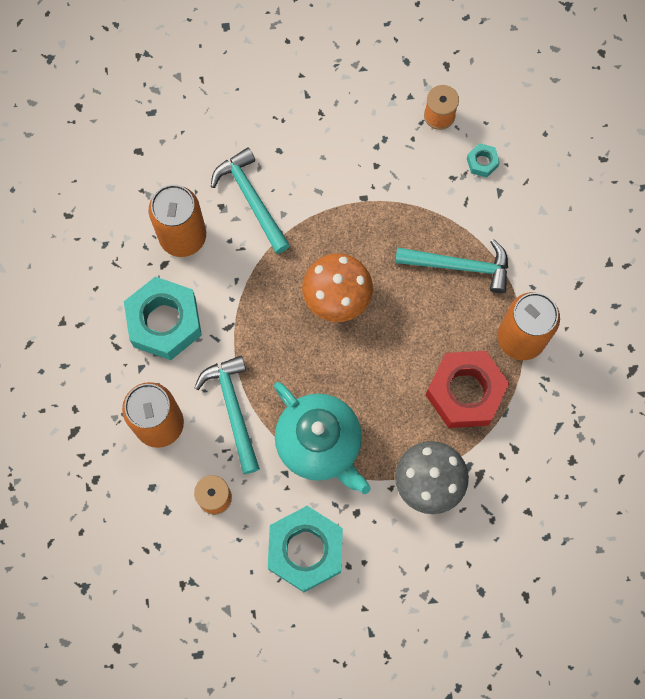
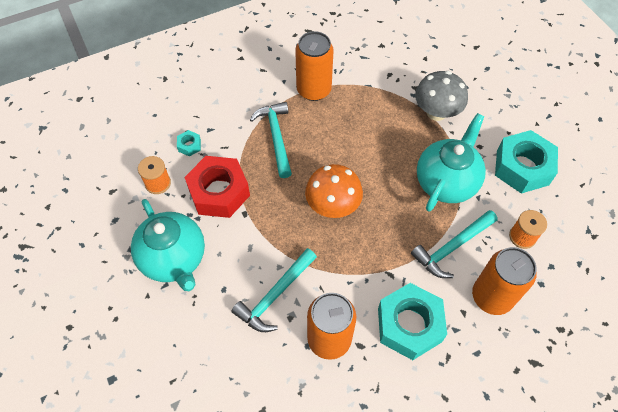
camera: 110 degrees left, 15 degrees down
red nut [426,351,509,428] -> red nut moved to [184,156,250,218]
none -> turquoise teapot [131,199,205,291]

